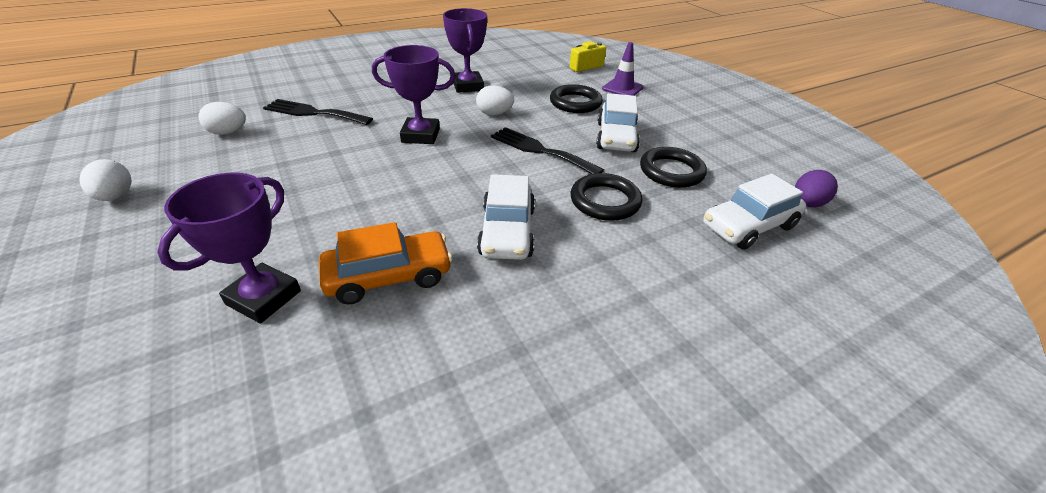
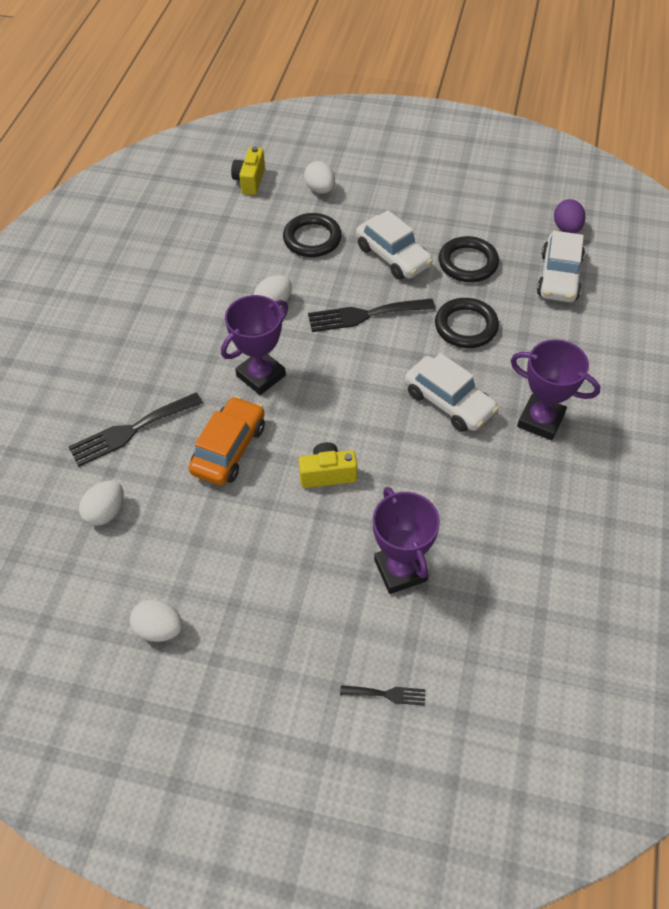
camera: 45 degrees left, 15 degrees up
orange car [319,222,453,304] -> orange car moved to [189,396,265,485]
purple trophy [443,8,487,93] -> purple trophy moved to [510,339,600,440]
purple traffic cone [602,42,643,96] -> white egg [304,161,335,194]
none -> yellow camera [299,442,357,488]
none -> black fork [340,685,425,706]

